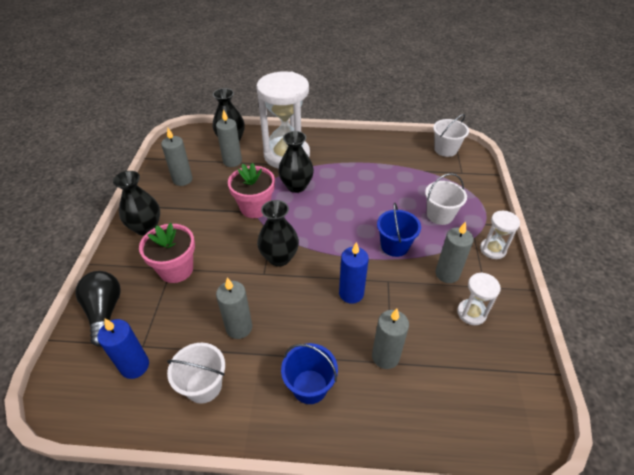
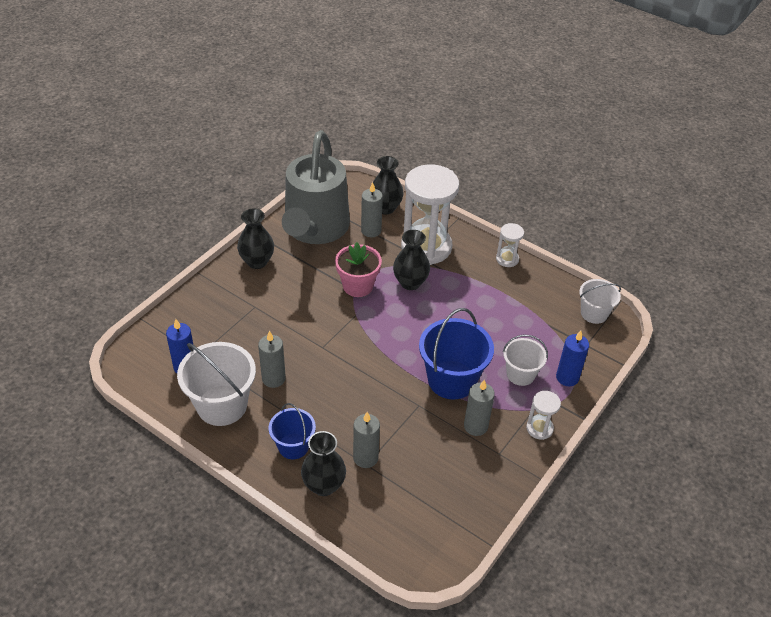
camera: 30 degrees right, 0 degrees up
black light bulb [76,271,121,347] -> none
pink flower pot [139,223,195,283] -> none
grey candle [161,128,193,186] -> grey watering can [282,130,350,244]
white bucket [167,343,225,404] -> white bucket [177,342,256,426], size x1.68
black vase [257,200,299,267] -> black vase moved to [301,431,346,496]
blue candle [339,242,369,304] -> blue candle moved to [556,331,589,386]
blue bucket [377,203,421,257] -> blue bucket [419,308,494,400], size x1.68
white hourglass [457,272,501,325] -> white hourglass moved to [496,223,524,267]

